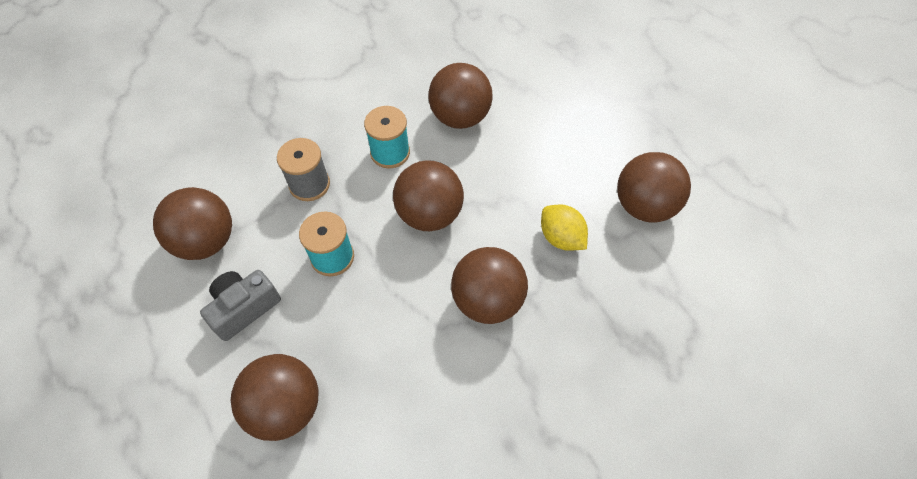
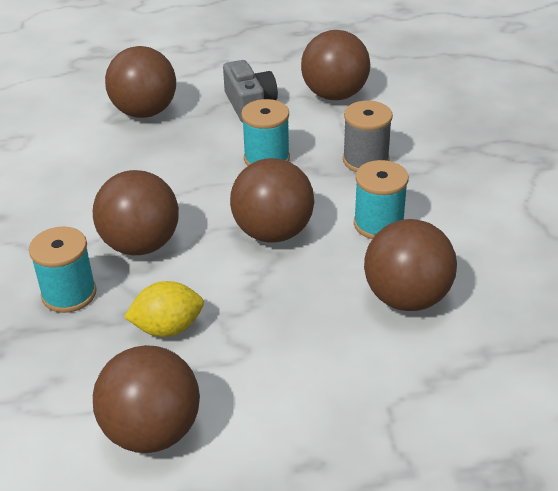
camera: 115 degrees right, 20 degrees down
none -> turquoise spool [29,227,97,313]

